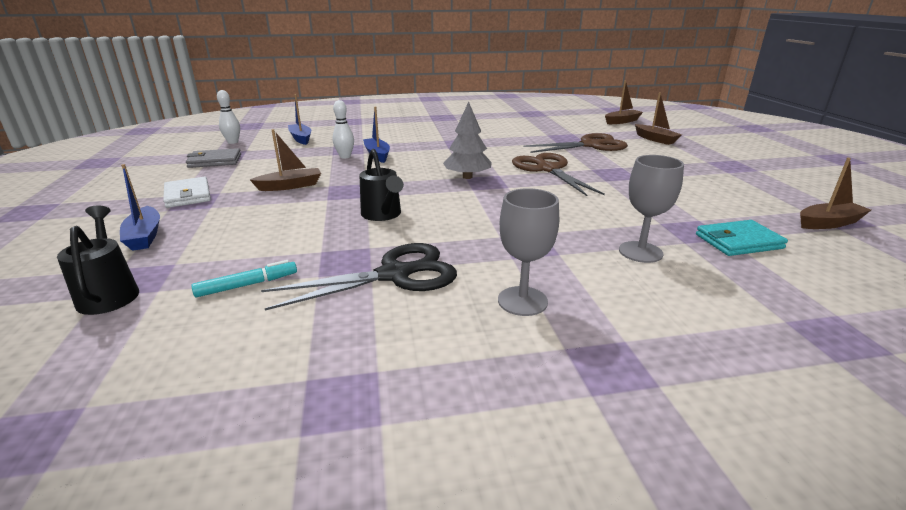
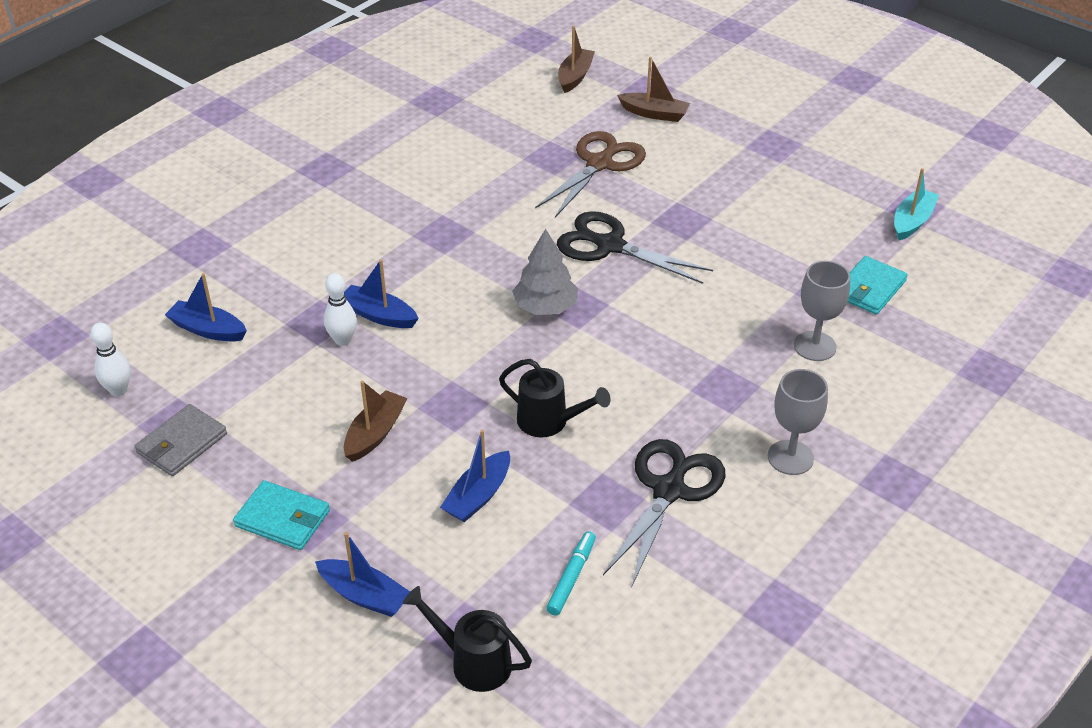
camera: 40 degrees left, 15 degrees up
white wallet [163,177,211,208] -> turquoise wallet [233,480,330,550]
brown scissors [512,153,605,196] -> black scissors [557,211,713,284]
brown boat [800,158,871,229] -> turquoise boat [894,168,939,241]
none -> blue boat [440,430,510,522]

